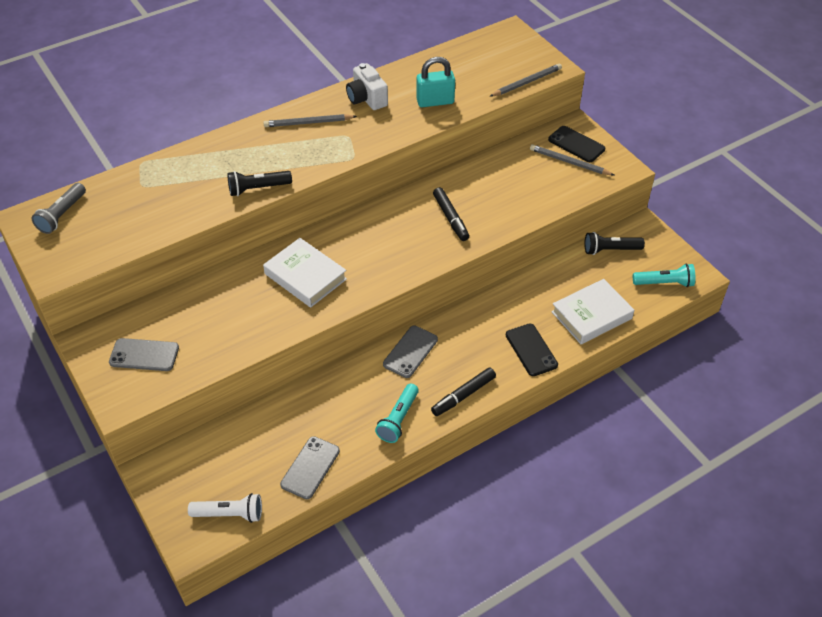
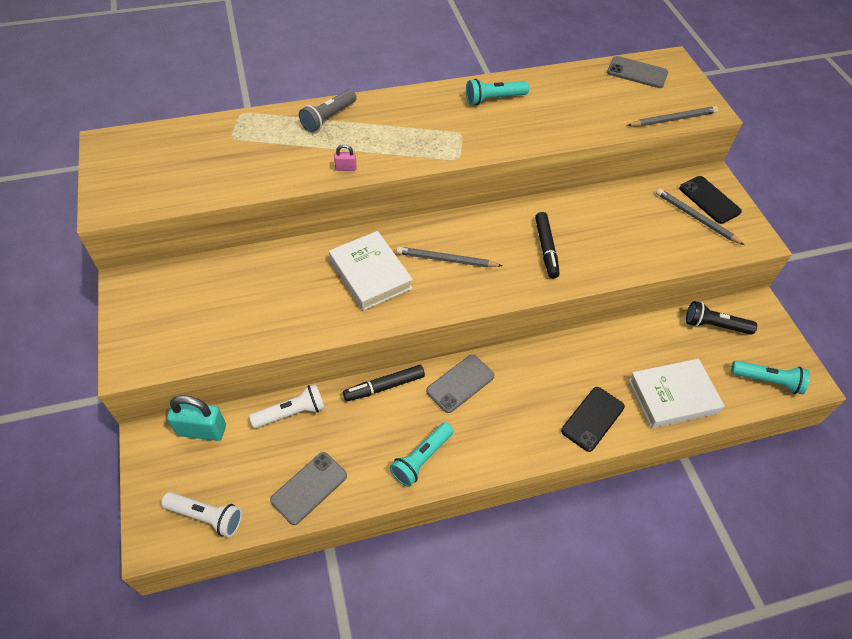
camera: 15 degrees right, 5 degrees up
grey flashlight [31,183,86,234] -> grey flashlight moved to [299,89,357,132]
grey phone [109,338,179,371] -> grey phone moved to [607,56,668,88]
black flashlight [227,171,292,196] -> pink padlock [334,144,357,171]
grey pencil [263,114,357,127] -> grey pencil moved to [396,247,503,267]
white camera [346,63,388,110] -> turquoise flashlight [466,79,529,105]
turquoise padlock [416,57,455,107] -> turquoise padlock moved to [167,395,226,441]
black marker [431,367,496,416] -> black marker moved to [343,365,425,401]
black phone [506,324,558,376] -> black phone turned 45 degrees clockwise [561,387,625,452]
none -> white flashlight [249,384,325,428]

